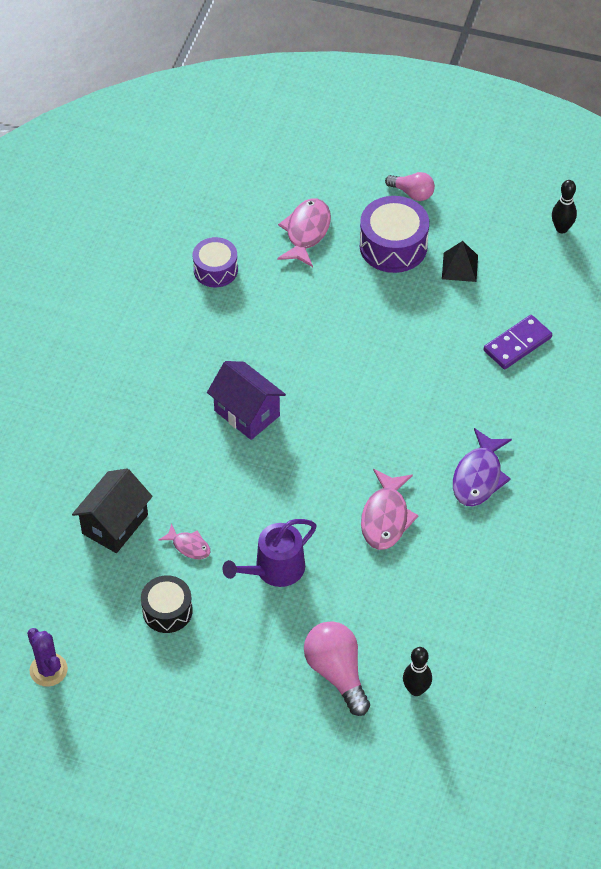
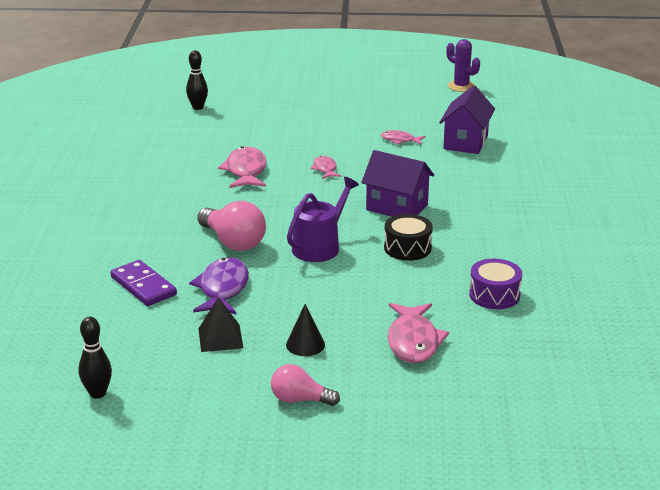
camera: 165 degrees right, 25 degrees down
black house [72,469,153,553] -> purple house [439,85,495,154]
black drum [141,575,193,633] -> black drum moved to [384,214,433,261]
purple watering can [222,519,317,587] -> purple watering can moved to [287,177,359,262]
pink light bulb [304,621,370,716] -> pink light bulb moved to [197,201,266,251]
purple drum [360,196,429,273] -> black cone [286,304,325,356]
purple fish [453,428,512,506] -> purple fish moved to [189,257,249,315]
purple domino [484,315,552,369] -> purple domino turned 75 degrees counterclockwise [110,260,177,306]
none -> pink fish [311,156,342,179]

